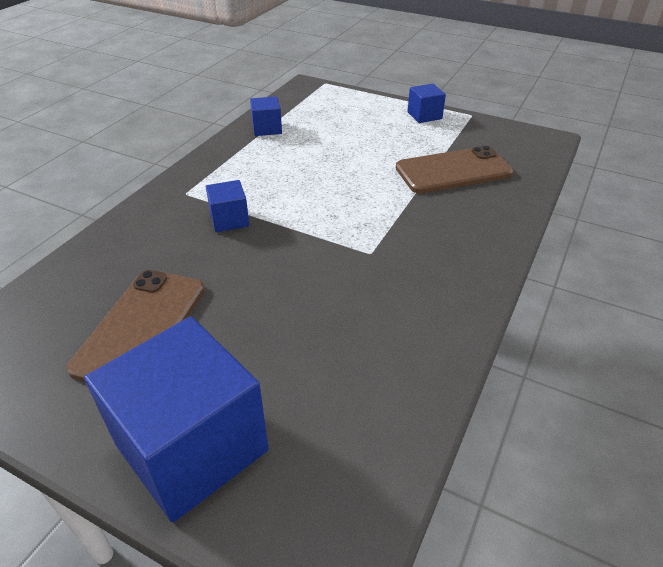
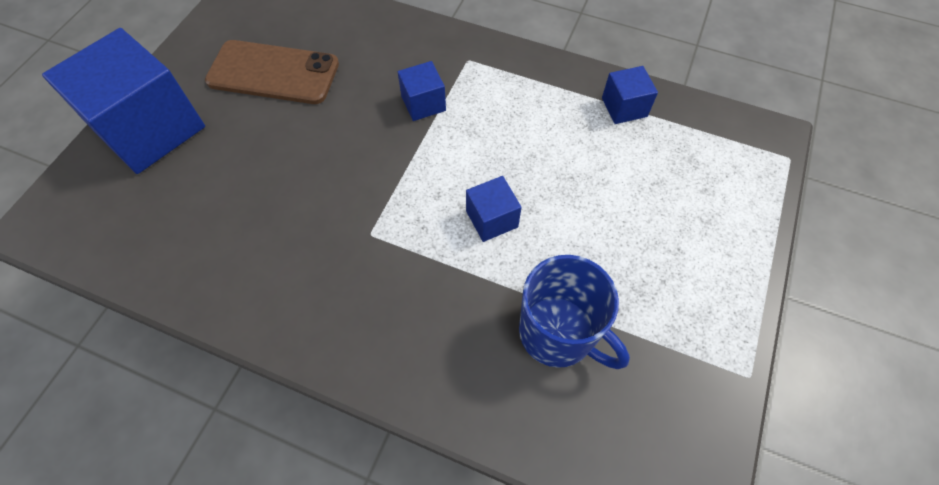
camera: 85 degrees right, 20 degrees up
brown phone [396,146,513,193] -> blue mug [519,255,630,369]
blue cube [407,84,446,123] -> blue cube moved to [466,176,522,242]

